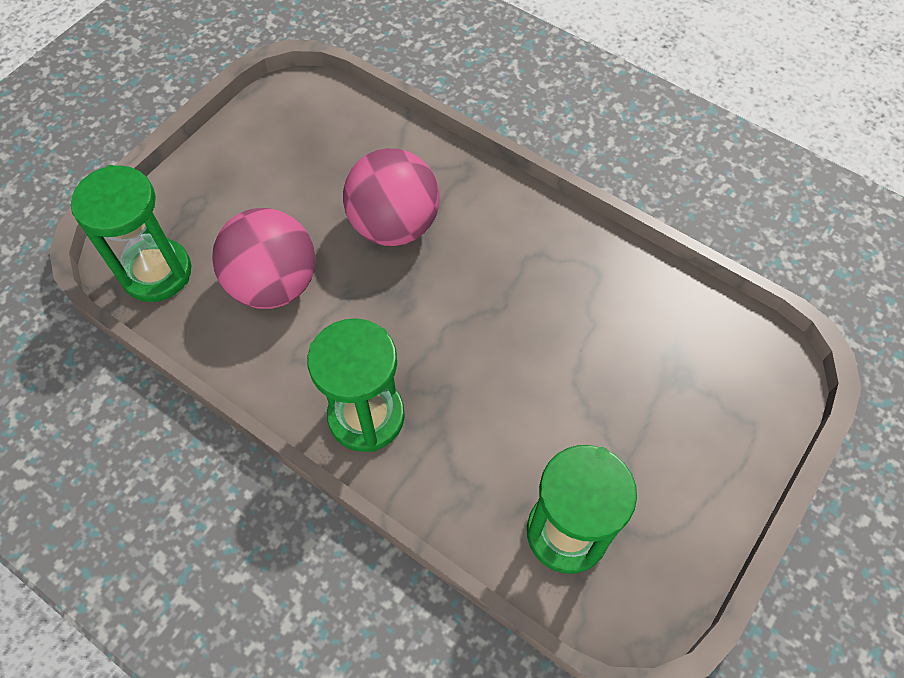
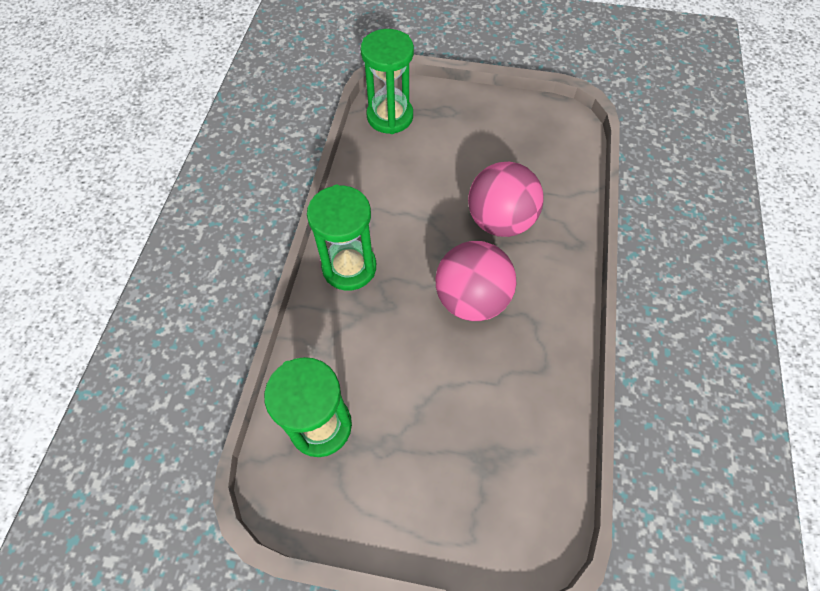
camera: 65 degrees right, 0 degrees up
pink ball [212,208,315,309] -> pink ball moved to [436,241,517,321]

